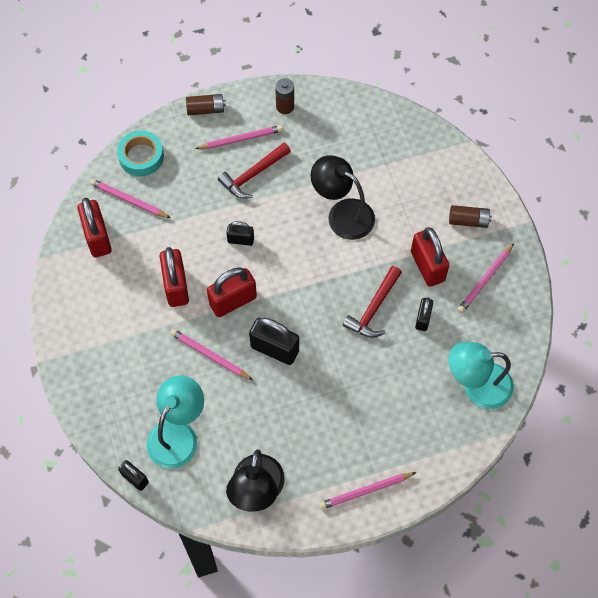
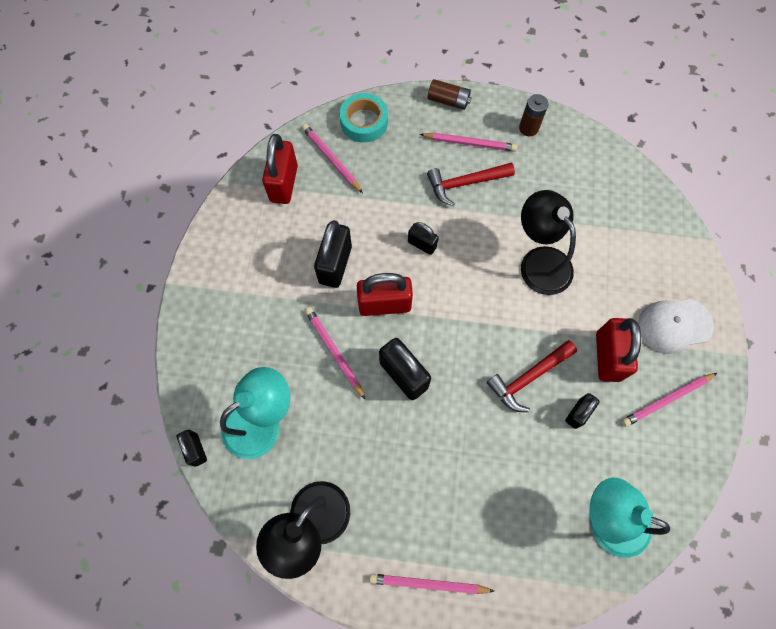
camera: 25 degrees right, 5 degrees up
red padlock [160,247,189,307] -> black padlock [314,220,352,288]
brown battery [449,205,492,228] -> white cap [638,299,714,354]

